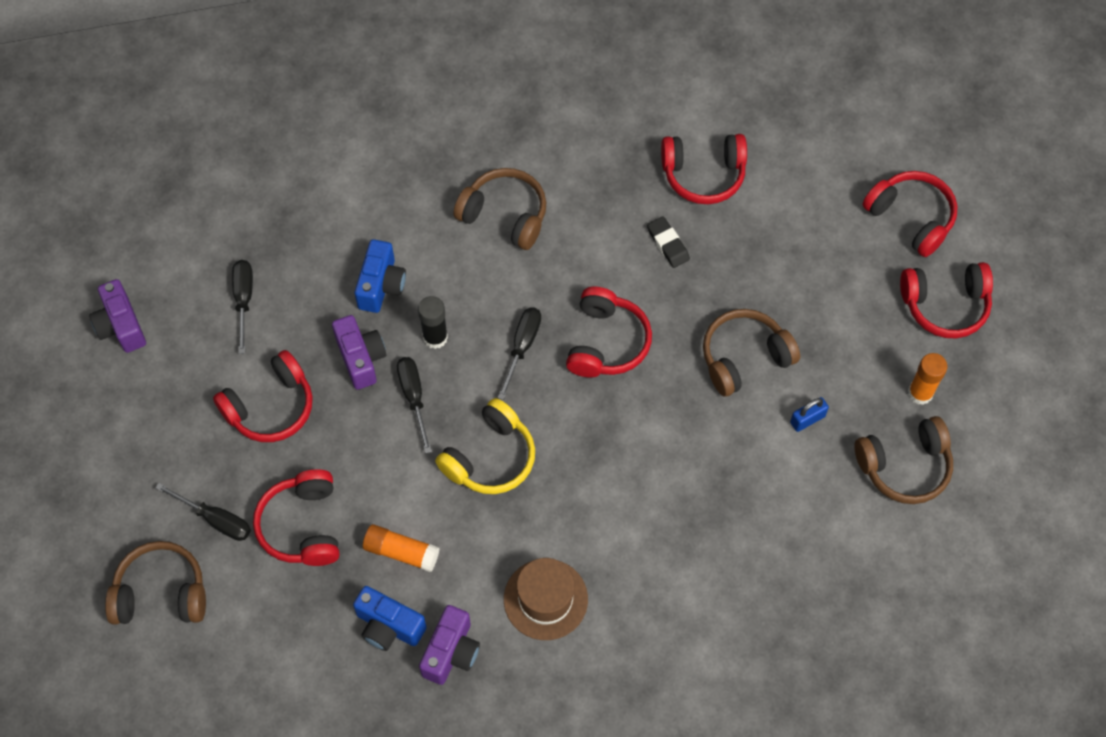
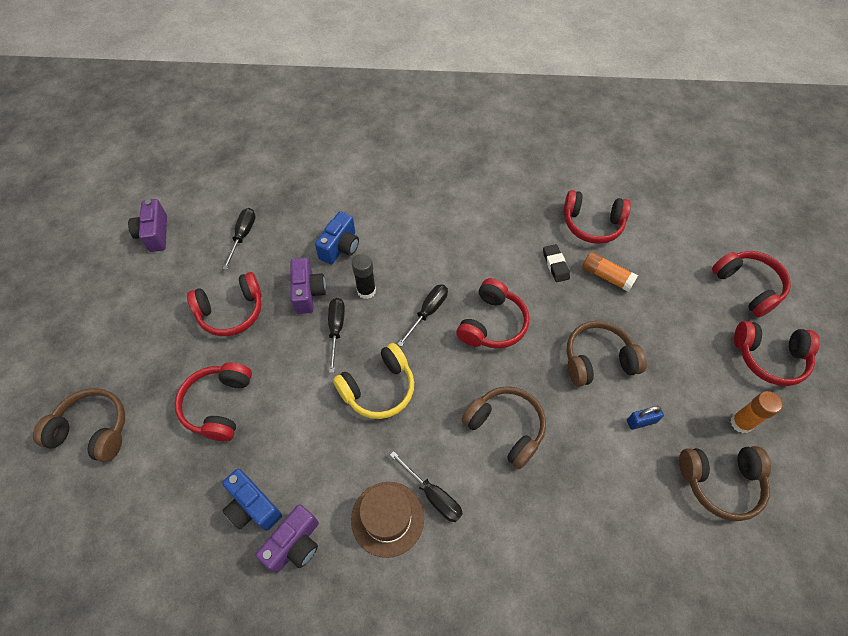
camera: 15 degrees right, 5 degrees down
black screwdriver [155,483,251,541] -> black screwdriver moved to [390,451,463,522]
orange glue stick [363,524,440,572] -> orange glue stick moved to [582,252,638,292]
brown headphones [453,168,546,250] -> brown headphones moved to [461,386,546,469]

